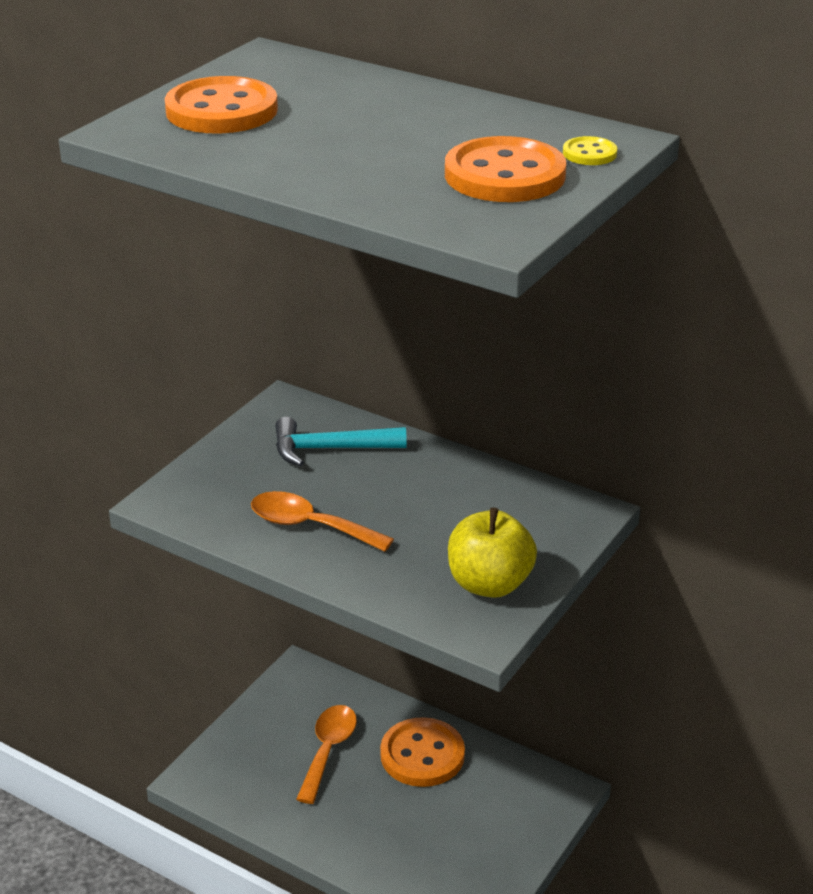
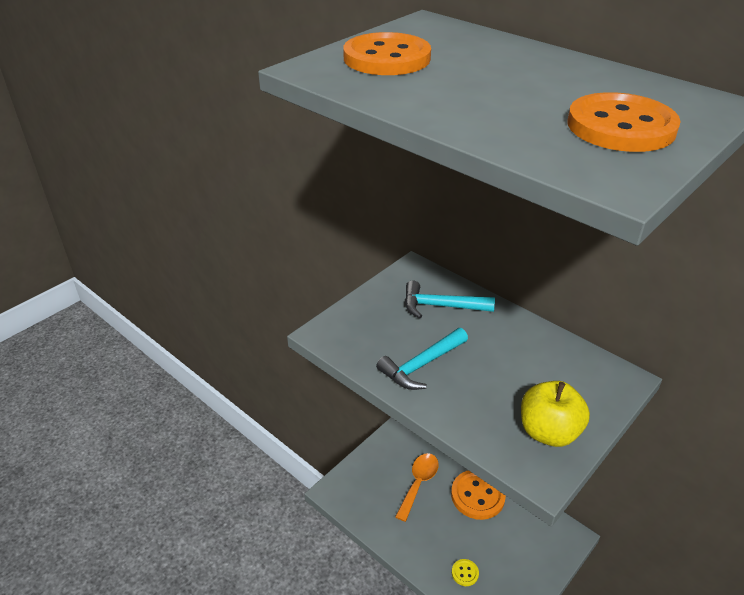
camera: 10 degrees right, 5 degrees up
orange spoon [251,491,394,552] -> turquoise hammer [376,328,468,390]
yellow button [563,136,617,165] -> yellow button moved to [452,559,479,586]

